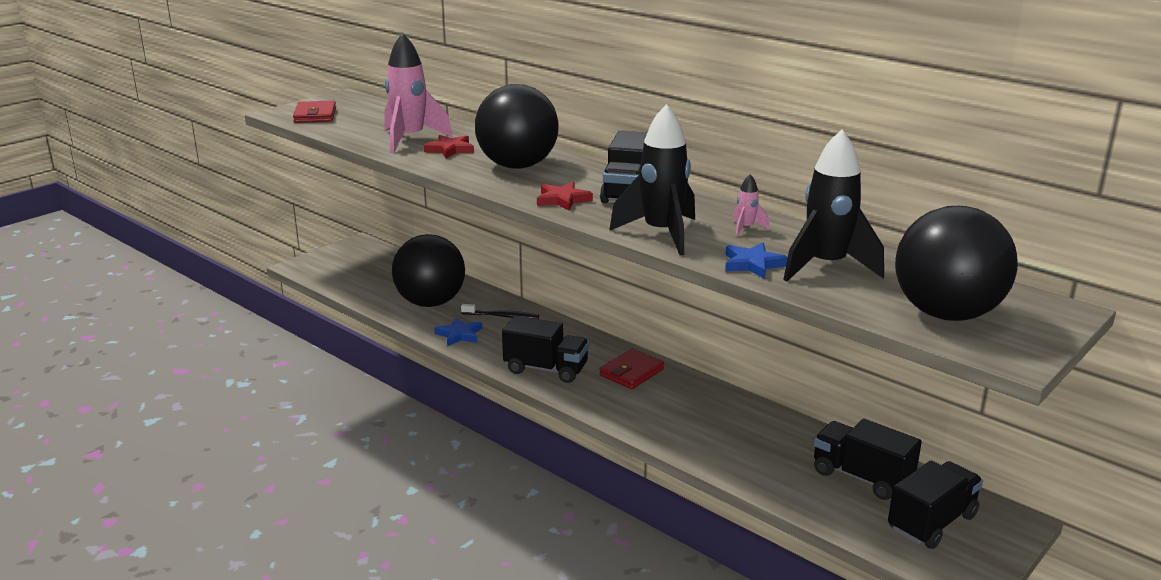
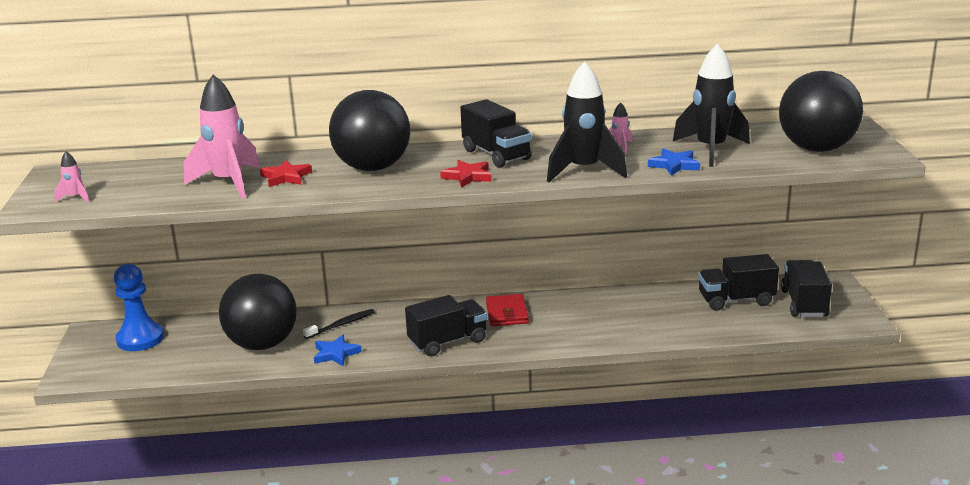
camera: 45 degrees left, 0 degrees up
red wallet [293,101,336,123] -> pink rocket [54,151,89,202]
none -> blue pawn [114,264,164,351]

